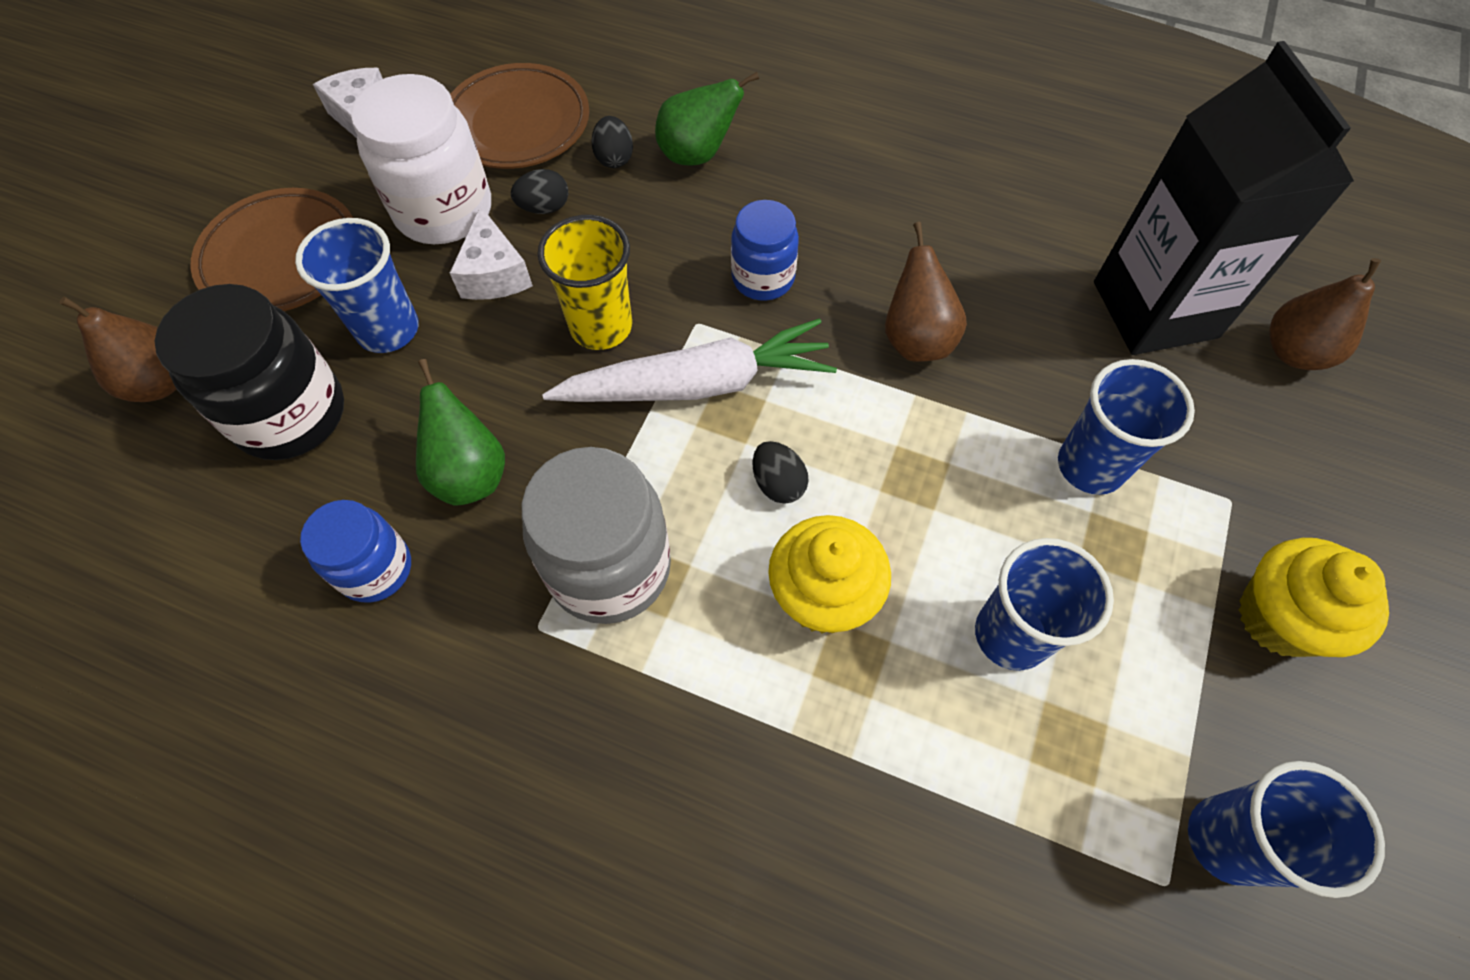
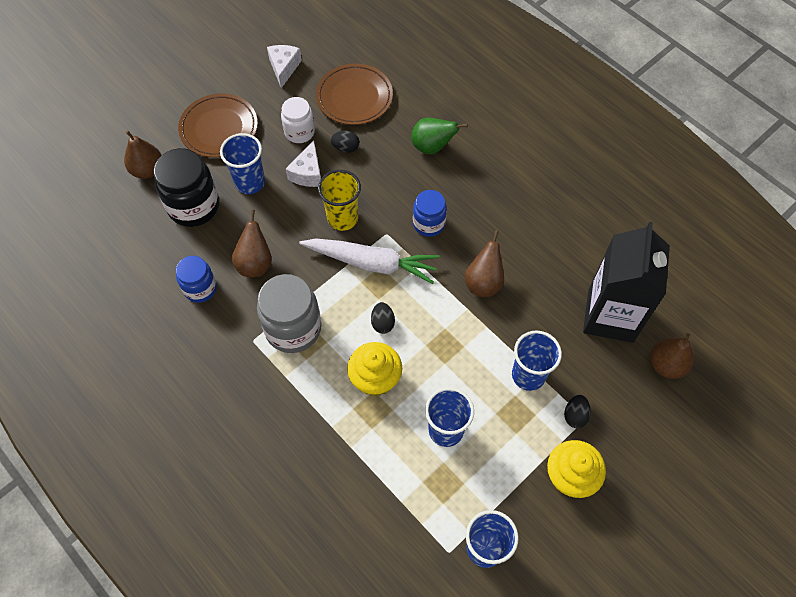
camera: 25 degrees right, 0 degrees up
white jar [351,74,491,244] -> white jar [281,97,315,143], size x0.61
green pear [416,359,505,506] -> brown pear [232,210,272,277]
black egg [591,116,633,168] -> black egg moved to [564,395,591,428]

